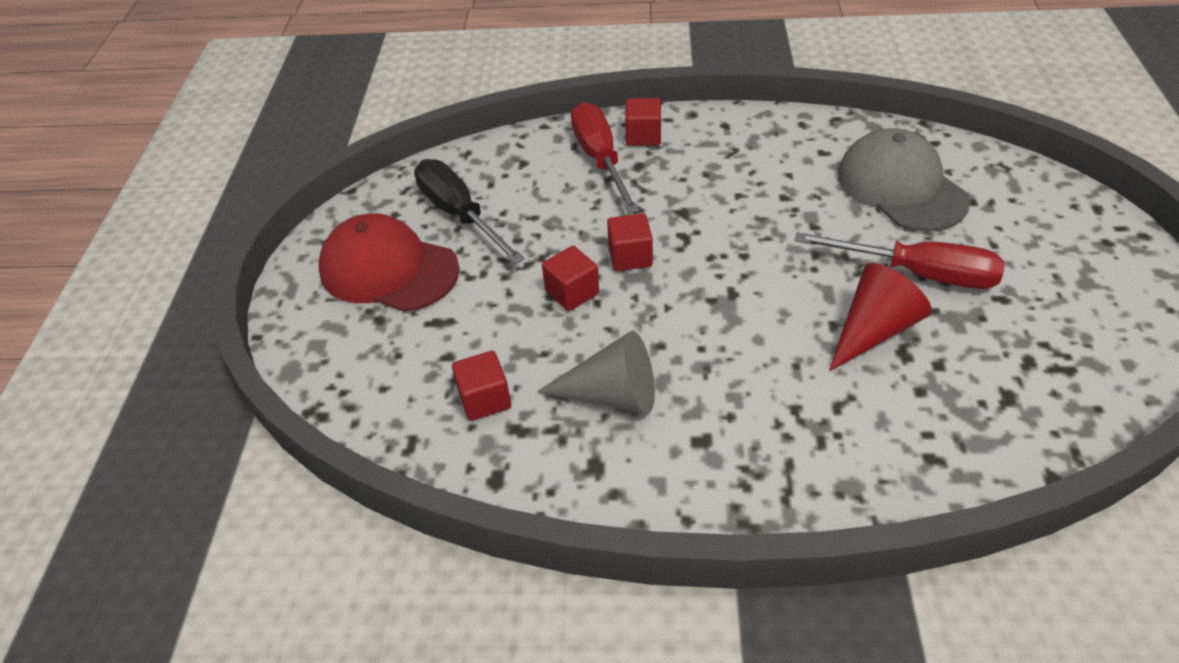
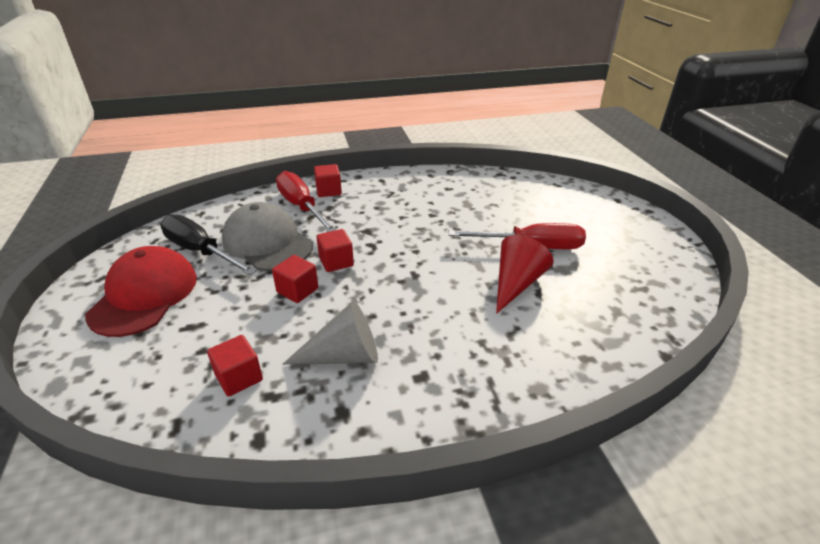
camera: 20 degrees left, 10 degrees down
red cap [319,213,460,312] -> red cap turned 90 degrees clockwise [85,246,197,337]
grey cap [838,128,970,231] -> grey cap moved to [222,202,313,271]

